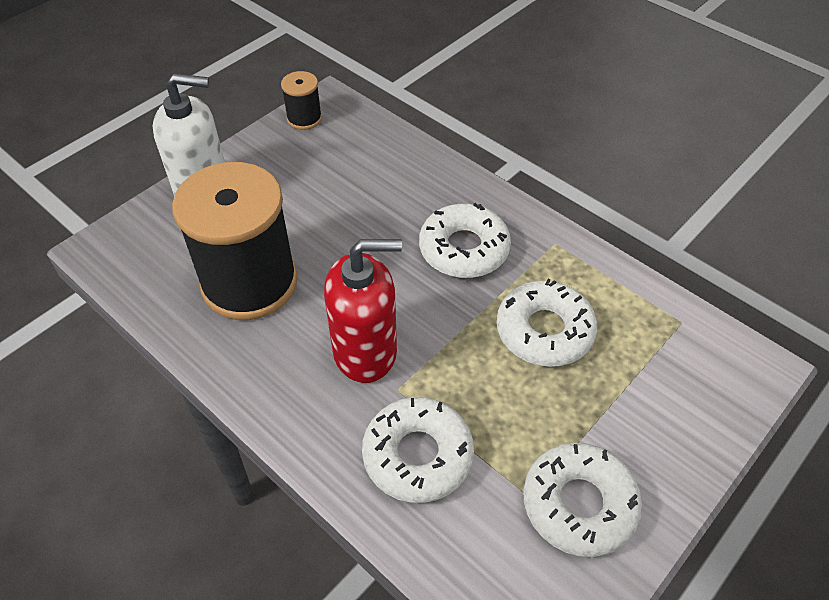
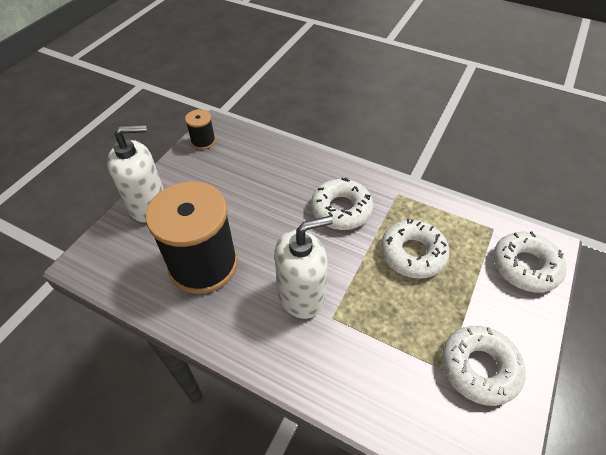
camera: 15 degrees left, 0 degrees up
red soap dispenser [324,239,402,383] -> white soap dispenser [274,216,333,319]
white donut [362,397,474,503] -> white donut moved to [493,232,567,293]

